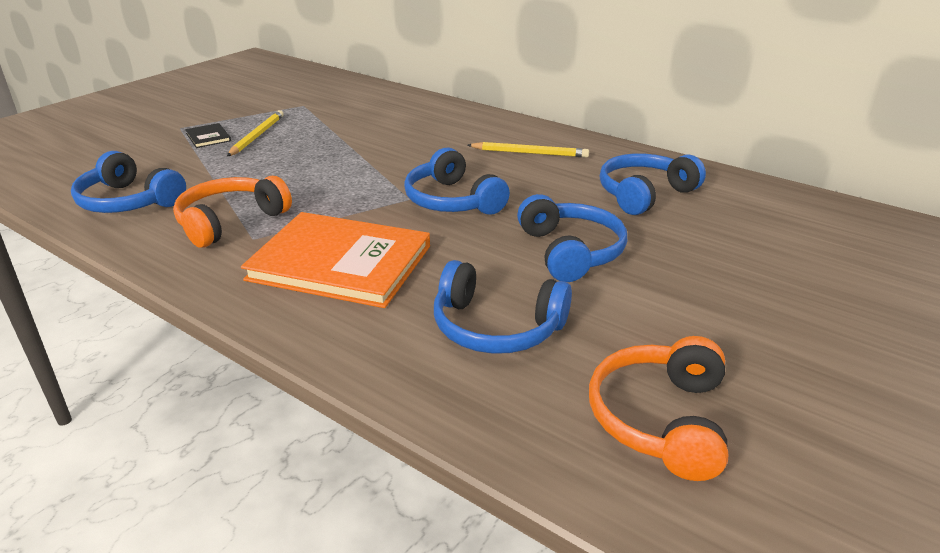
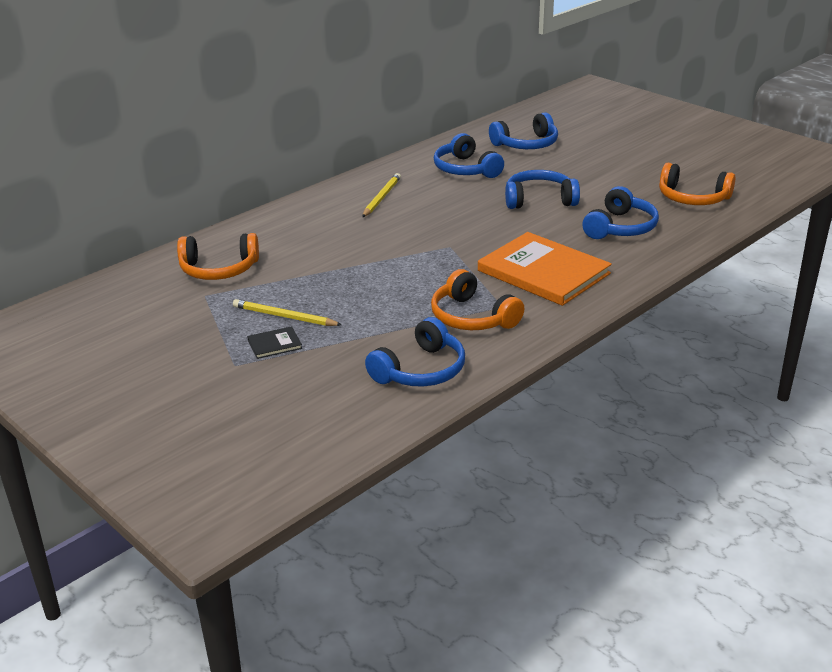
camera: 80 degrees left, 0 degrees up
orange book [241,212,430,308] -> orange book turned 75 degrees counterclockwise [478,232,612,306]
blue headphones [404,147,510,215] -> blue headphones moved to [489,112,558,149]
none -> orange headphones [177,233,259,280]

